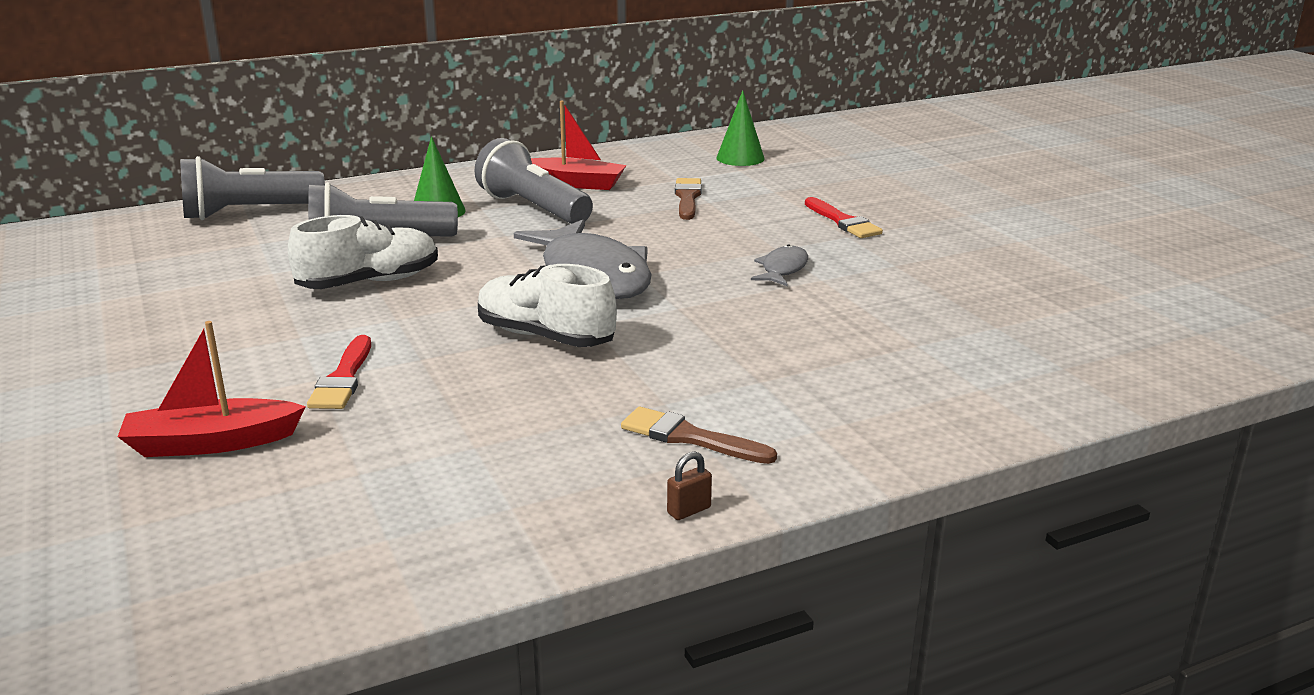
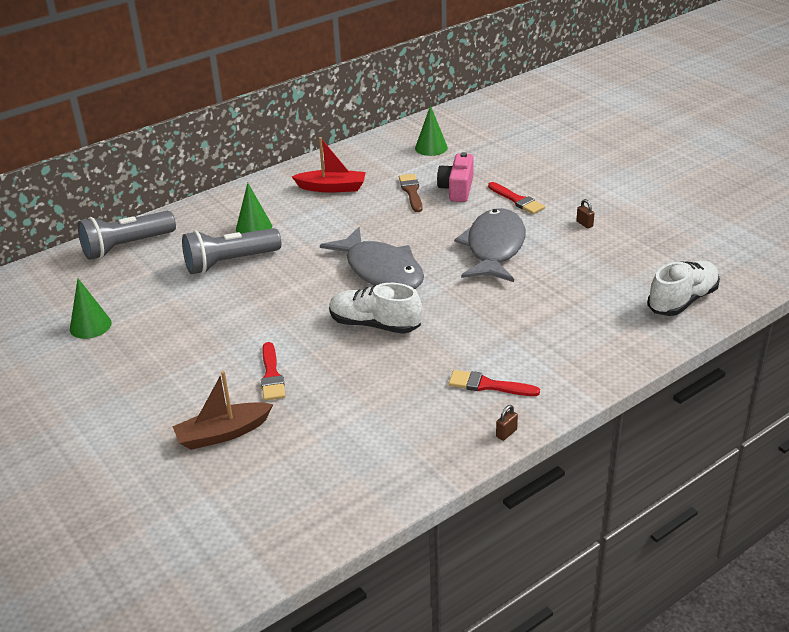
camera: 10 degrees left, 10 degrees up
red boat [118,321,306,457] -> brown boat [172,371,273,450]
white shoe [288,215,438,289] -> white shoe moved to [648,261,720,316]
grey flashlight [474,138,593,224] -> none
brown brush [621,407,777,464] -> red brush [449,370,540,396]
grey fish [751,244,808,286] -> grey fish [454,208,525,282], size x2.18
none -> green cone [70,278,112,339]
none -> pink camera [437,152,474,202]
none -> brown padlock [577,199,595,228]

